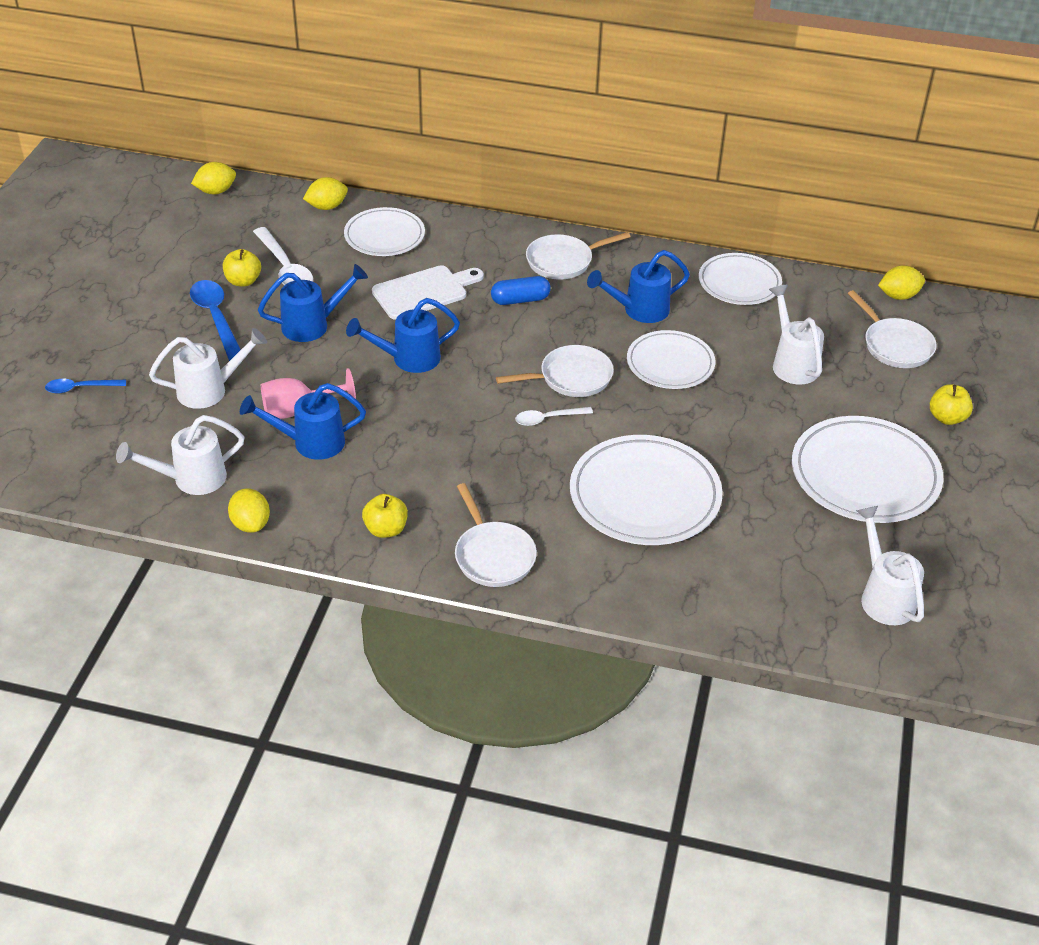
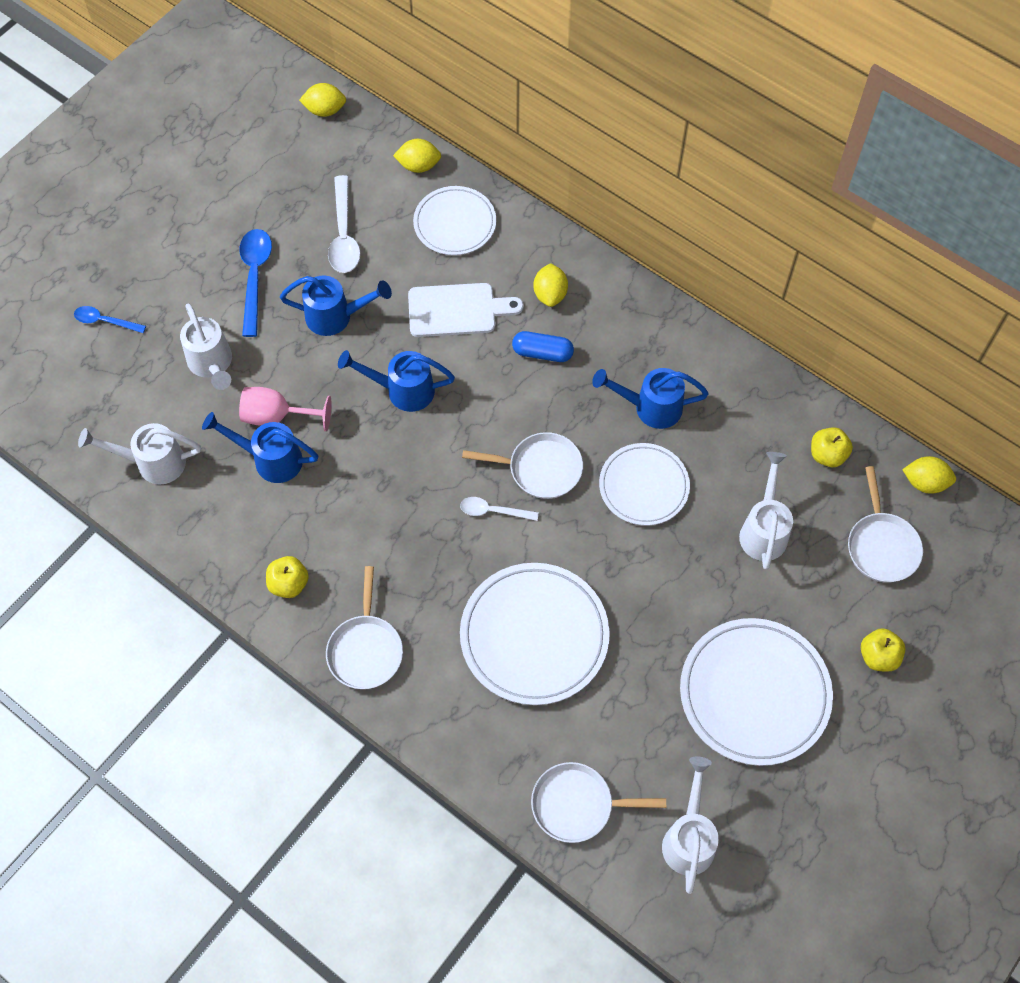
camera: 25 degrees right, 20 degrees up
white watering can [149,328,267,409] -> white watering can turned 60 degrees clockwise [180,304,232,390]
yellow apple [223,249,261,286] -> yellow apple moved to [811,427,853,467]
yellow lemon [228,488,270,533] -> yellow lemon moved to [533,263,568,307]
white pan [526,232,630,280] -> white pan moved to [531,762,666,843]
white plate [699,253,782,305] -> none

